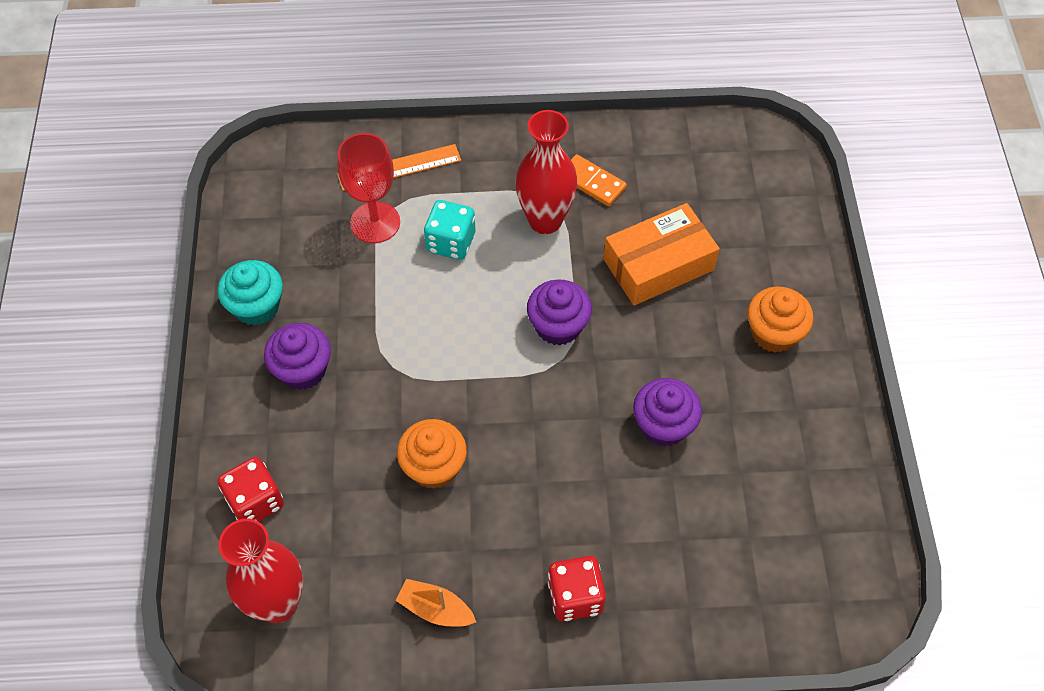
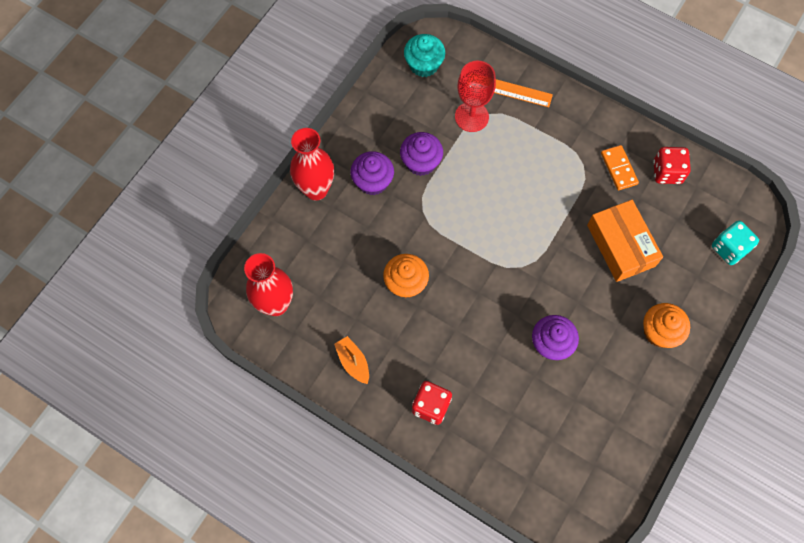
camera: 35 degrees right, 10 degrees up
turquoise cupcake [218,260,283,325] -> turquoise cupcake moved to [404,34,445,77]
red dice [218,457,284,522] -> red dice moved to [653,147,691,184]
turquoise dice [424,200,475,260] -> turquoise dice moved to [712,221,759,265]
red vase [515,110,578,234] -> red vase moved to [290,128,334,201]
purple cupcake [527,279,592,346] -> purple cupcake moved to [400,132,443,176]
orange box [603,203,720,306] -> orange box turned 60 degrees clockwise [587,200,663,282]

